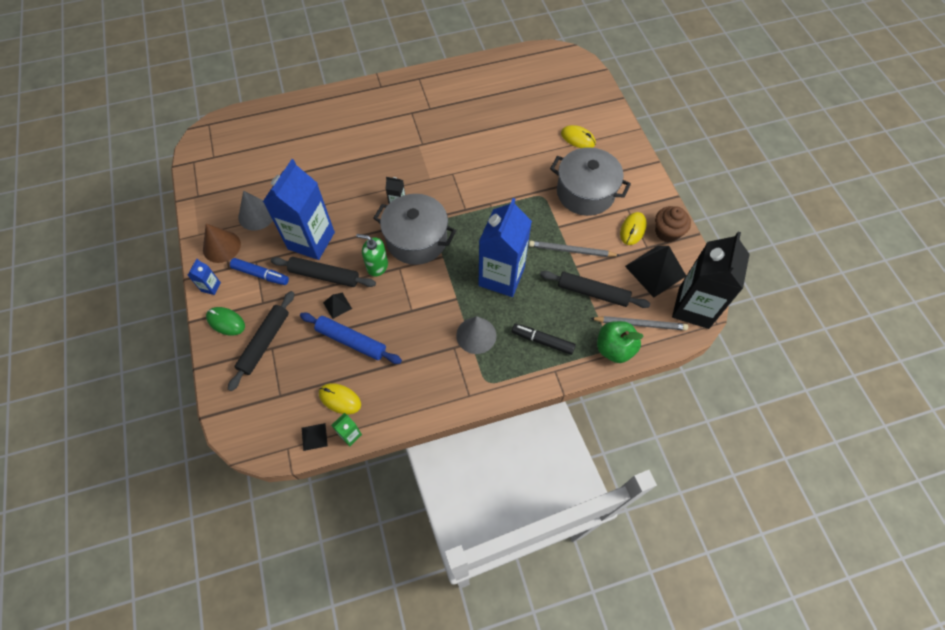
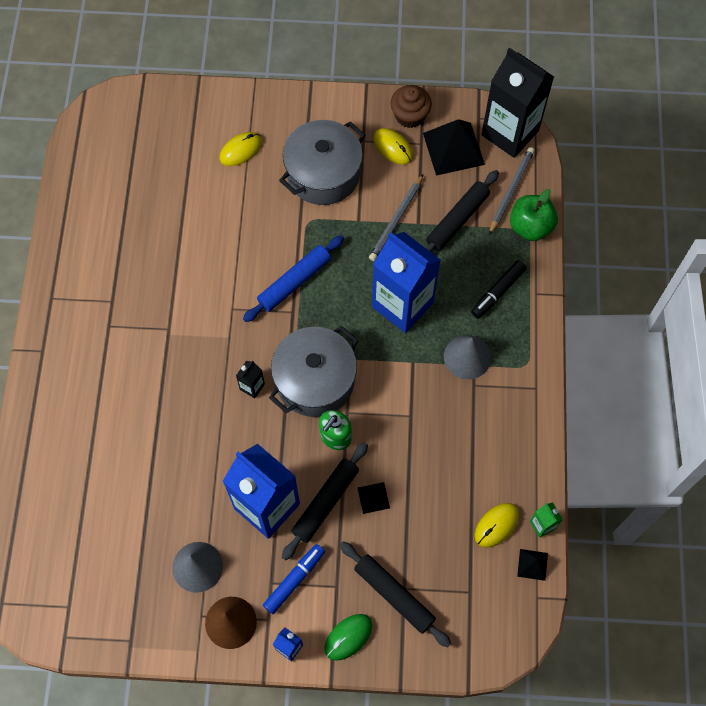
camera: 70 degrees left, 5 degrees up
blue rolling pin [300,313,402,364] -> blue rolling pin moved to [243,235,344,322]

